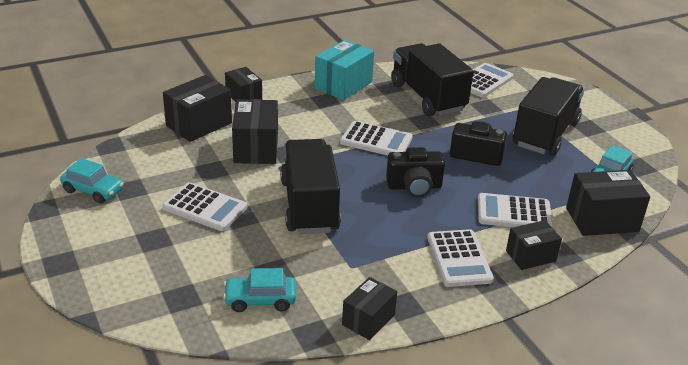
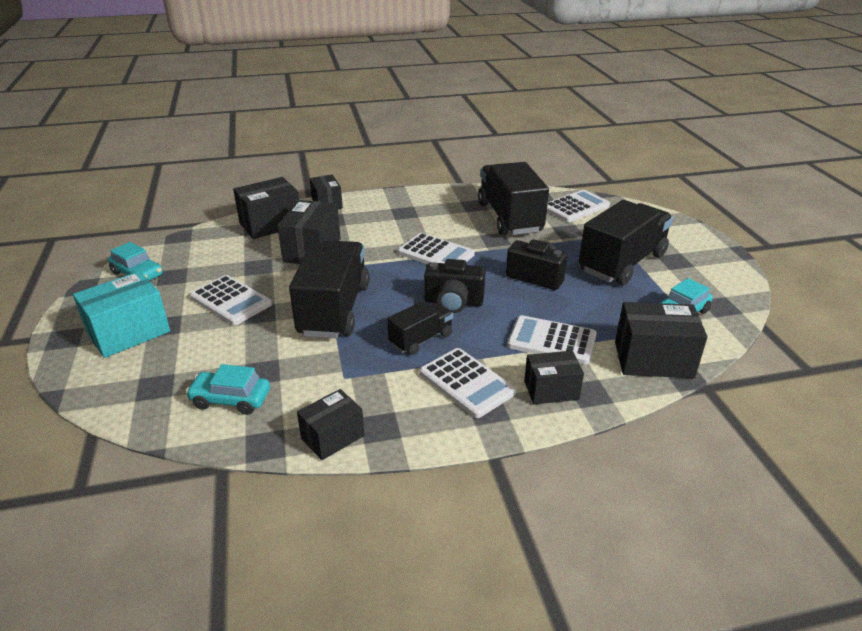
camera: 15 degrees right, 0 degrees up
turquoise box [314,40,374,100] -> turquoise box moved to [73,271,170,358]
white calculator [427,229,494,287] -> white calculator turned 45 degrees counterclockwise [420,348,516,418]
none -> black truck [387,302,453,355]

